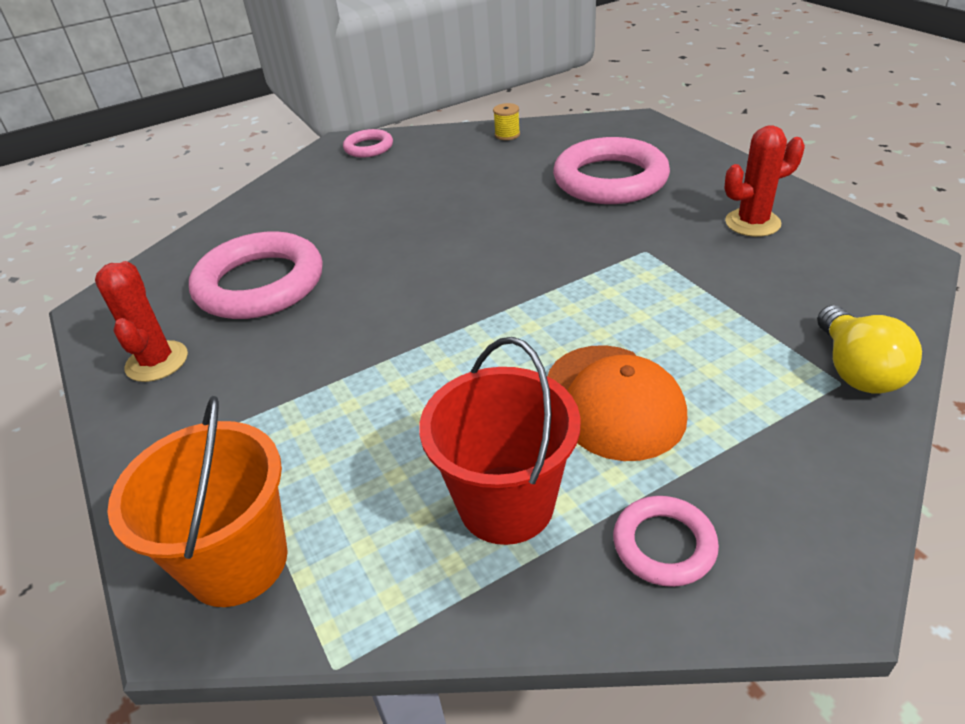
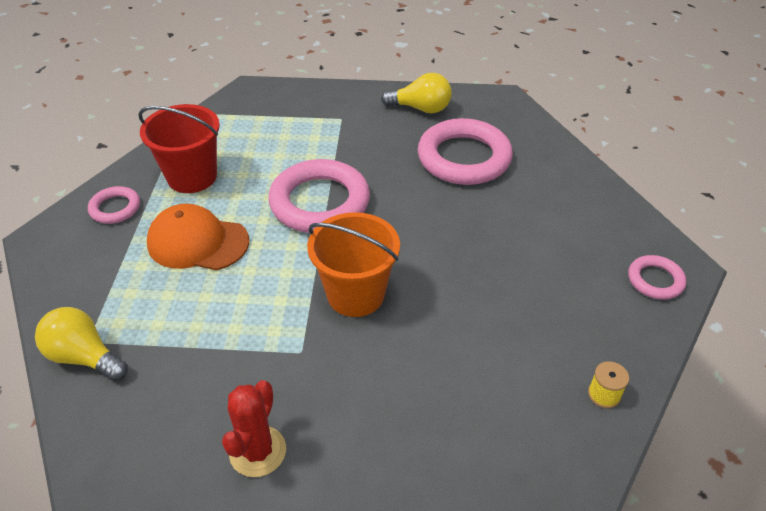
camera: 120 degrees right, 5 degrees up
red cactus [95,261,188,382] -> yellow light bulb [381,73,452,113]
orange bucket [107,396,288,607] -> orange bucket moved to [307,212,400,317]
pink ring [553,137,670,204] -> pink ring moved to [268,159,370,233]

